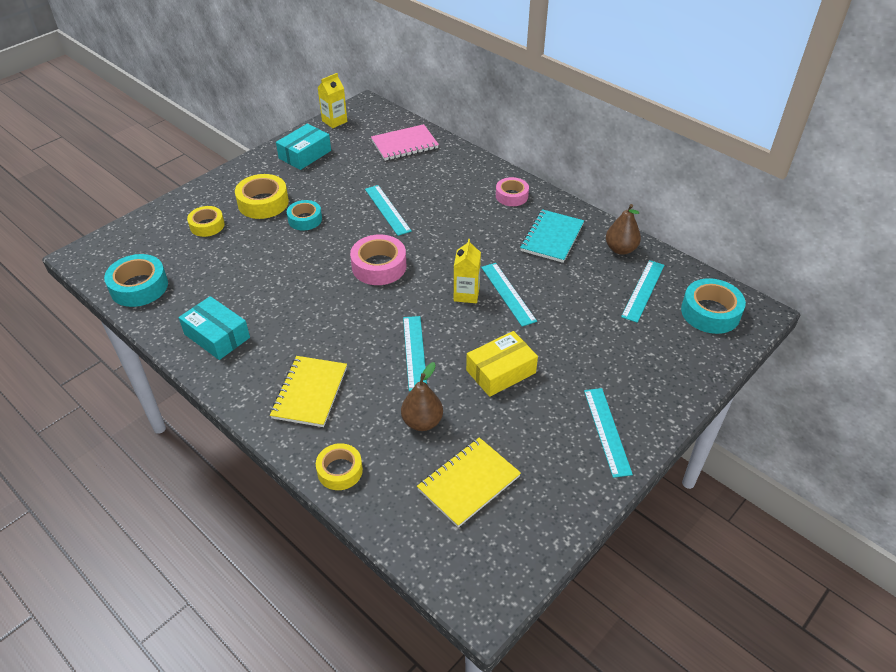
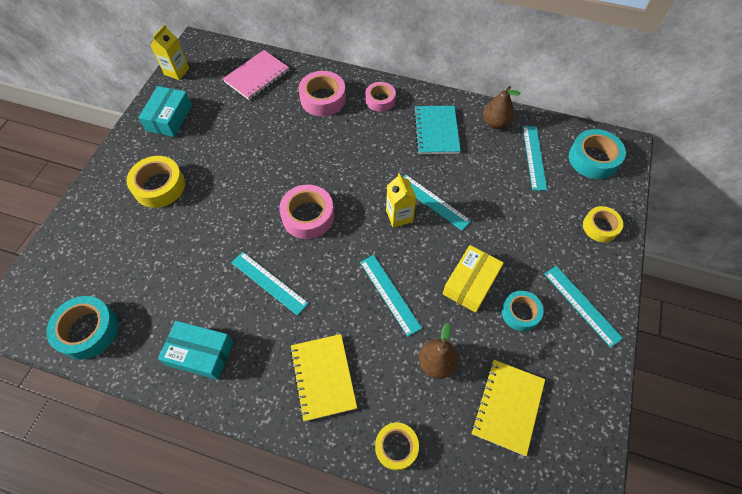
camera: 25 degrees left, 15 degrees up
yellow tape [187,206,225,237] -> yellow tape moved to [583,206,623,242]
turquoise tape [287,200,322,230] -> turquoise tape moved to [502,291,544,331]
turquoise ruler [365,185,412,236] -> turquoise ruler moved to [231,252,309,316]
none -> pink tape [299,71,346,116]

